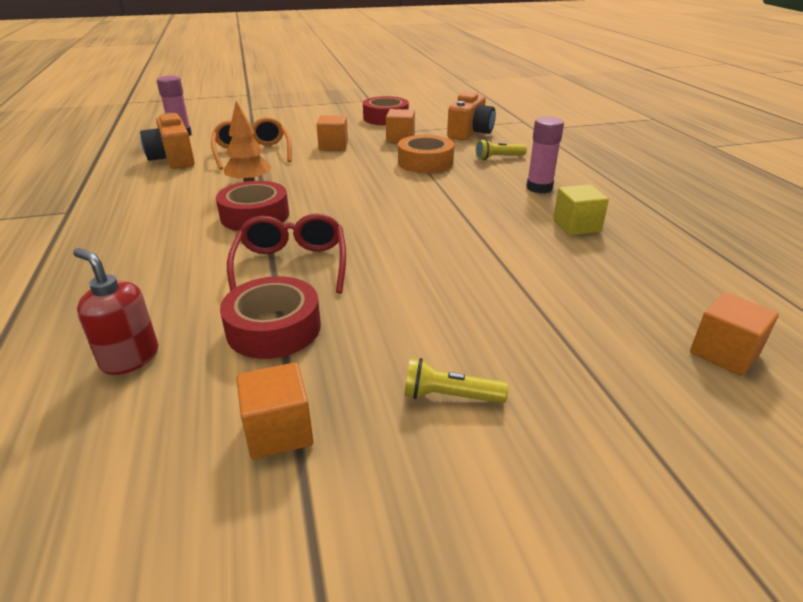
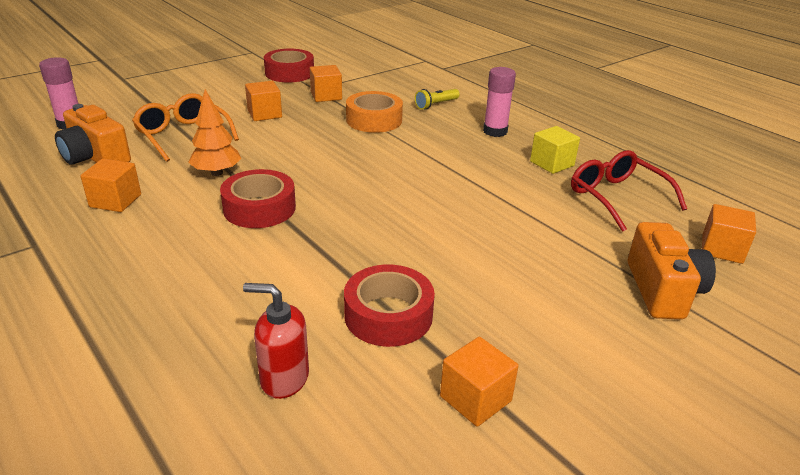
camera: 25 degrees left, 0 degrees up
red glasses [227,213,346,293] -> red glasses moved to [571,150,687,232]
yellow flashlight [404,358,508,403] -> none
orange camera [447,91,496,140] -> orange camera moved to [628,222,716,319]
none -> orange cube [80,159,141,212]

